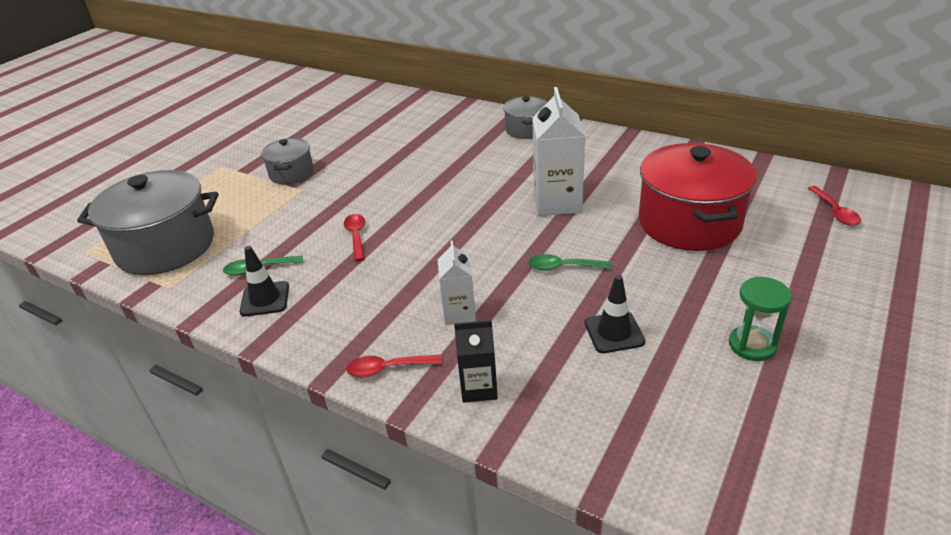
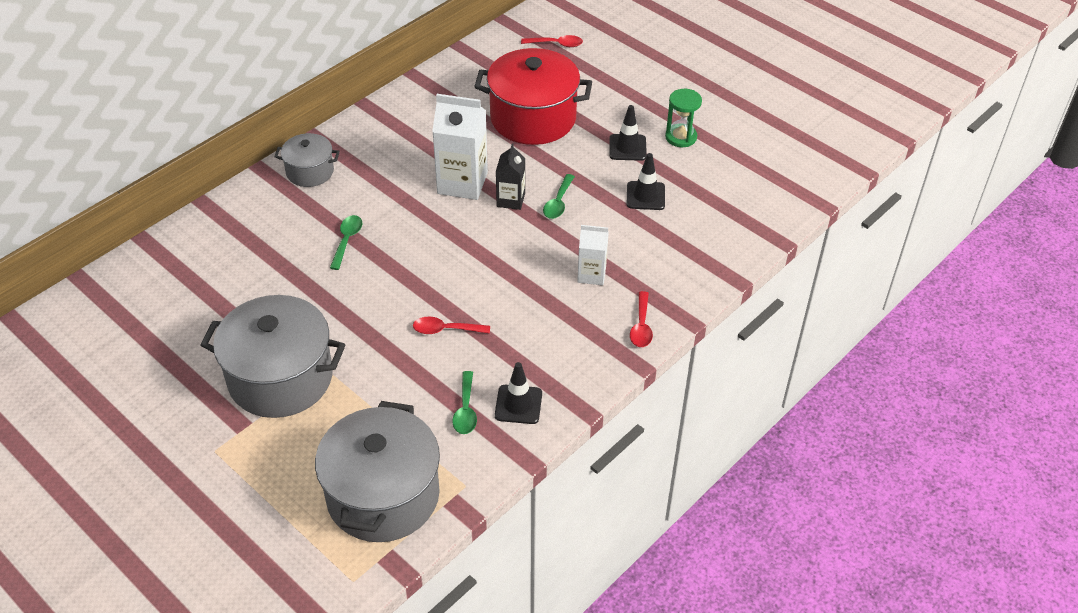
camera: 80 degrees left, 10 degrees up
grey pot [261,138,314,184] -> grey pot [200,295,346,418], size x1.89
black carton [454,320,498,403] -> black carton moved to [496,144,525,210]
none -> green spoon [330,215,362,270]
none -> black traffic cone [609,105,647,161]

